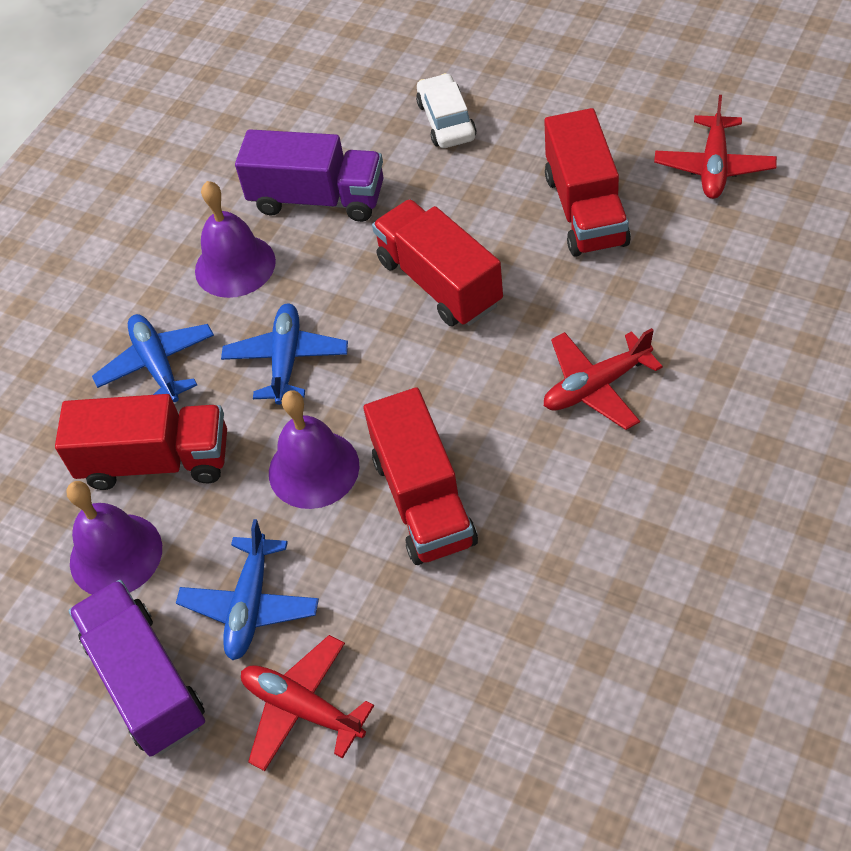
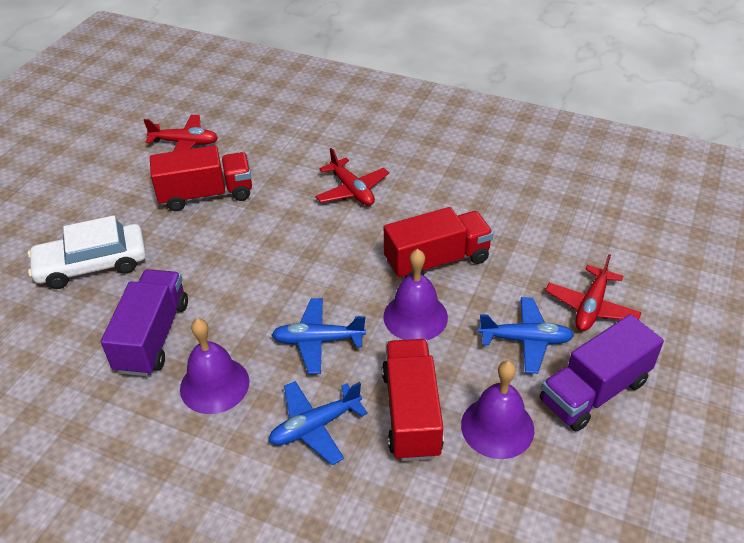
camera: 100 degrees left, 10 degrees down
red truck [372,199,503,326] -> none
white car [416,73,476,148] -> white car [28,215,146,289], size x1.51

